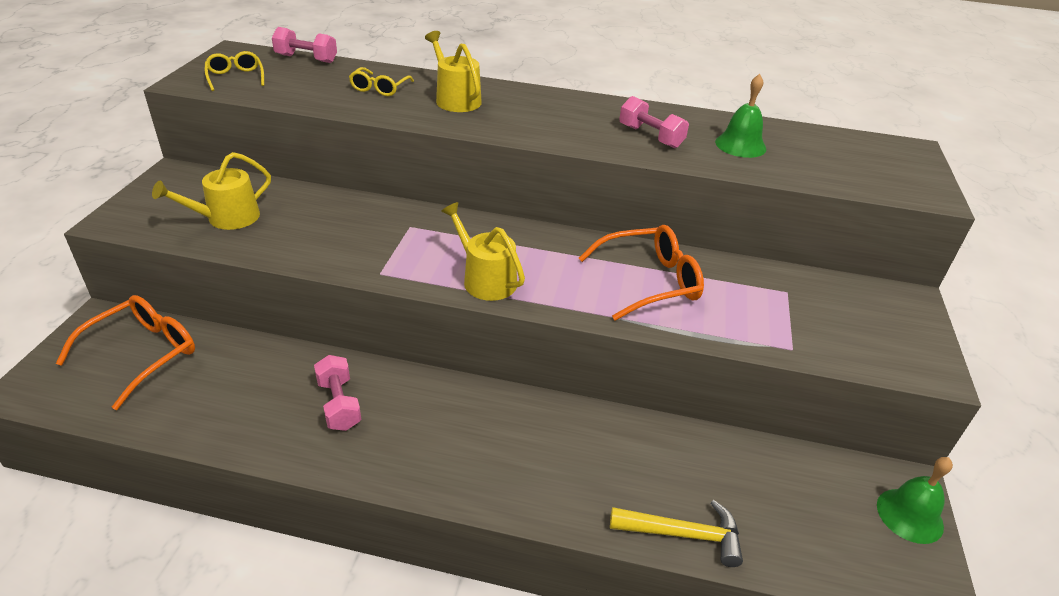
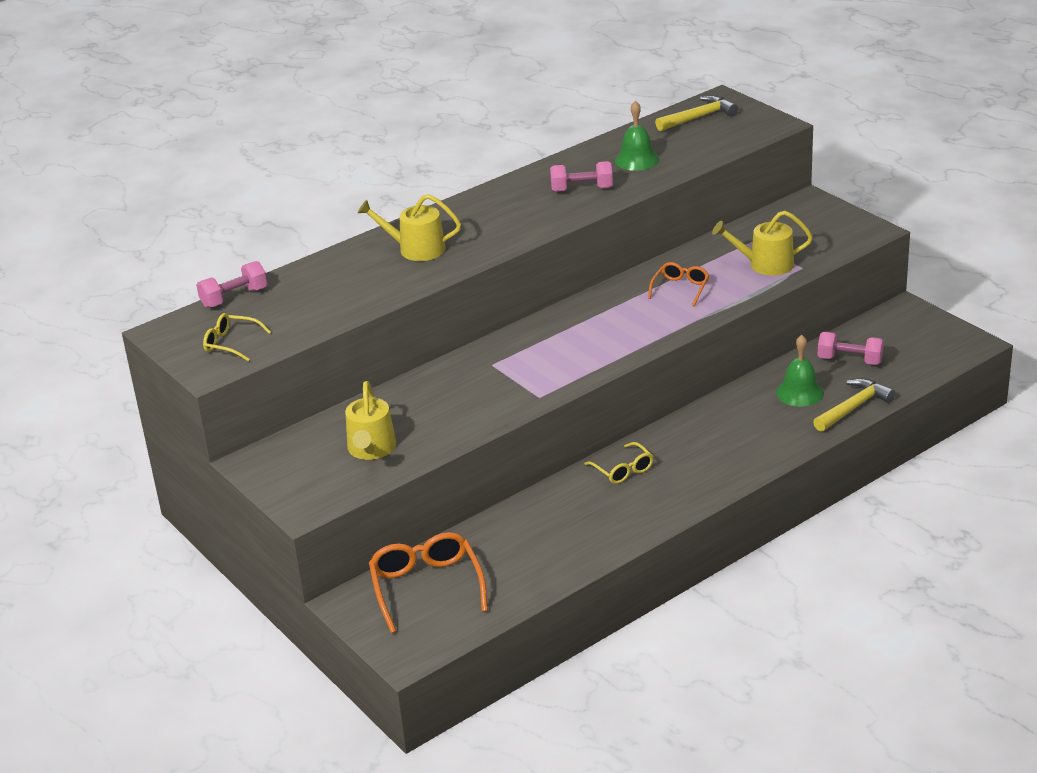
camera: 45 degrees left, 5 degrees down
pink dumbbell [314,355,361,431] -> pink dumbbell moved to [818,331,884,365]
yellow glasses [349,67,414,96] -> yellow glasses moved to [585,442,654,484]
yellow watering can [441,202,525,301] -> yellow watering can moved to [712,211,813,276]
orange glasses [579,225,704,321] -> orange glasses [648,262,709,306], size x0.58
green bell [877,457,953,544] -> green bell moved to [776,335,824,407]
none -> yellow hammer [655,95,738,131]

